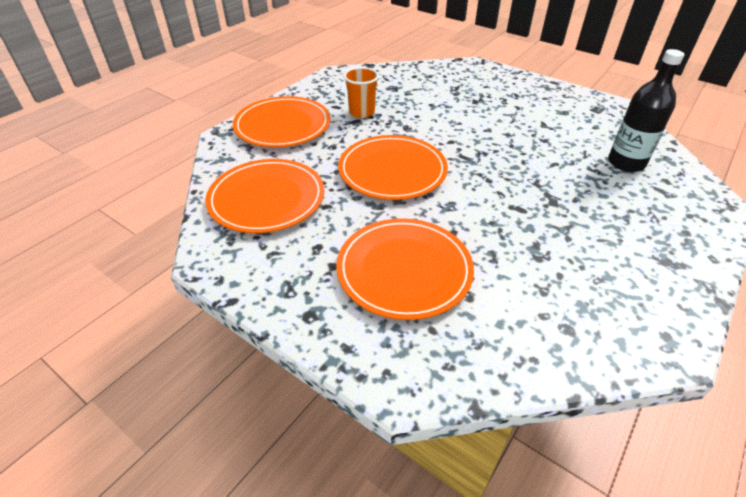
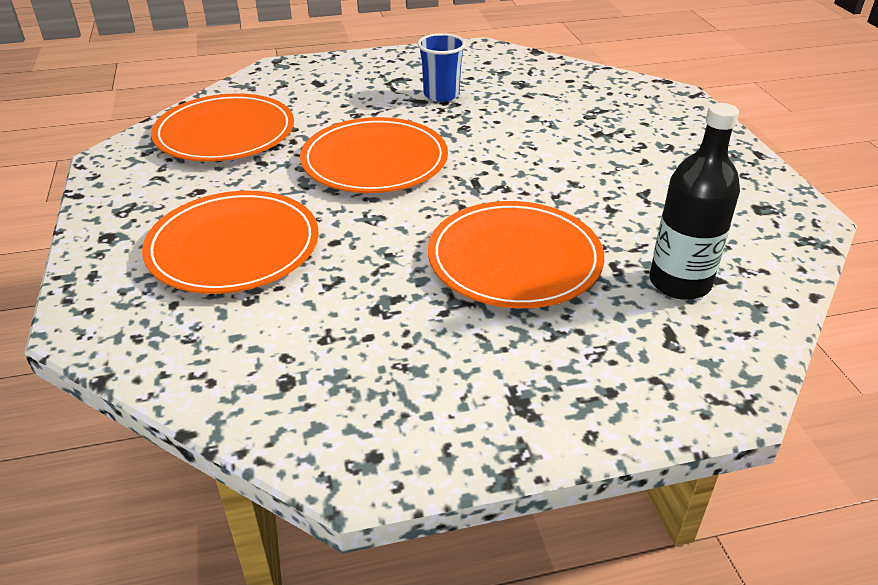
camera: 40 degrees right, 5 degrees down
orange plate [233,96,330,147] -> orange plate moved to [428,201,604,308]
orange cup [343,67,379,118] -> blue cup [417,33,466,102]

